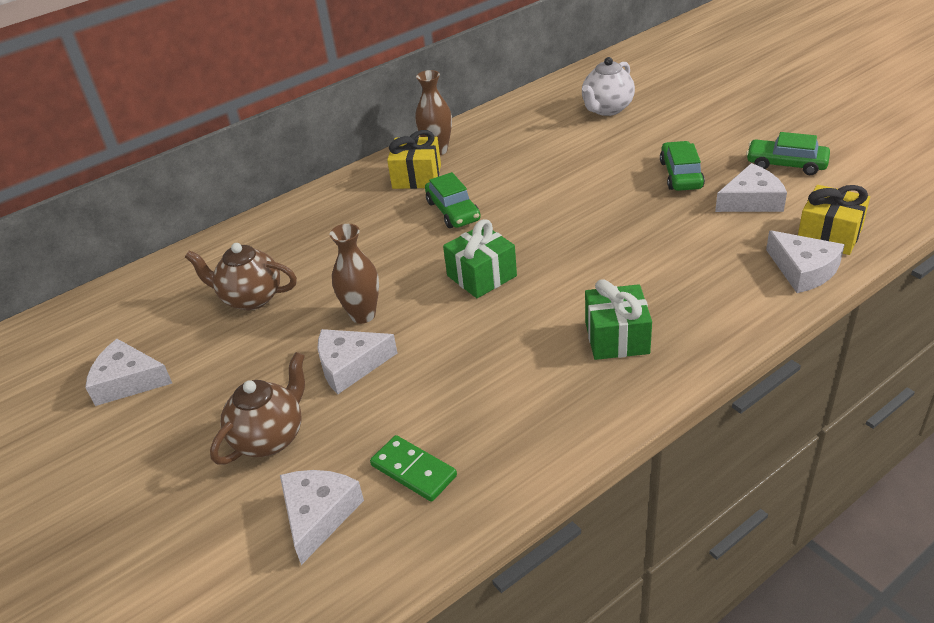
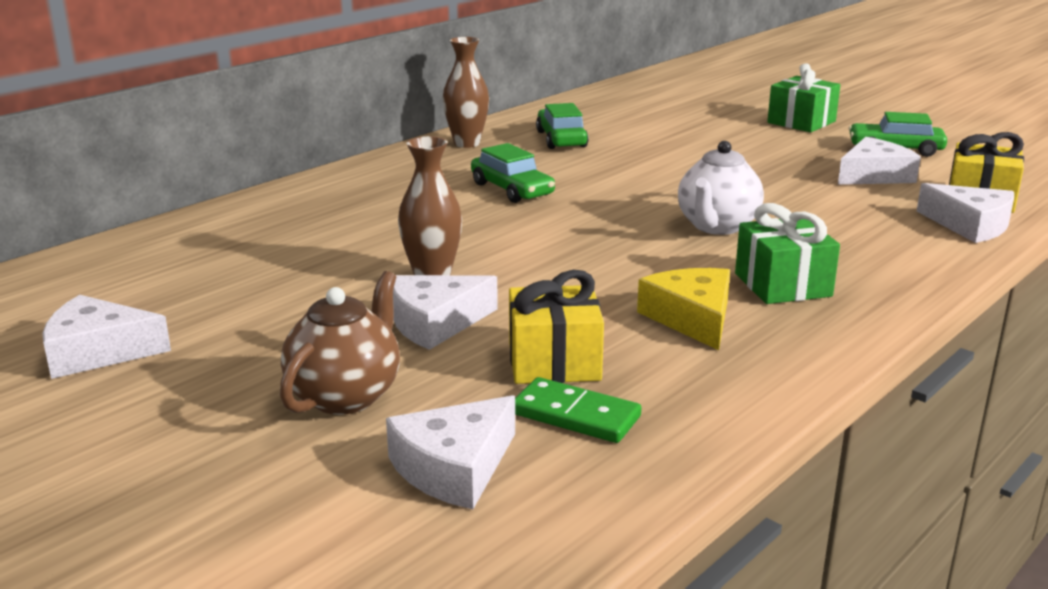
camera: 15 degrees left, 15 degrees down
brown teapot [185,243,297,310] -> none
white cheese [280,470,364,565] -> white cheese turned 135 degrees counterclockwise [386,395,515,509]
yellow gift [387,130,441,189] -> yellow gift moved to [509,270,604,384]
green gift [443,219,517,298] -> green gift moved to [767,63,840,132]
white teapot [582,57,635,116] -> white teapot moved to [678,141,764,235]
green car [660,141,705,191] -> green car moved to [536,103,589,149]
none -> yellow cheese [637,268,730,350]

